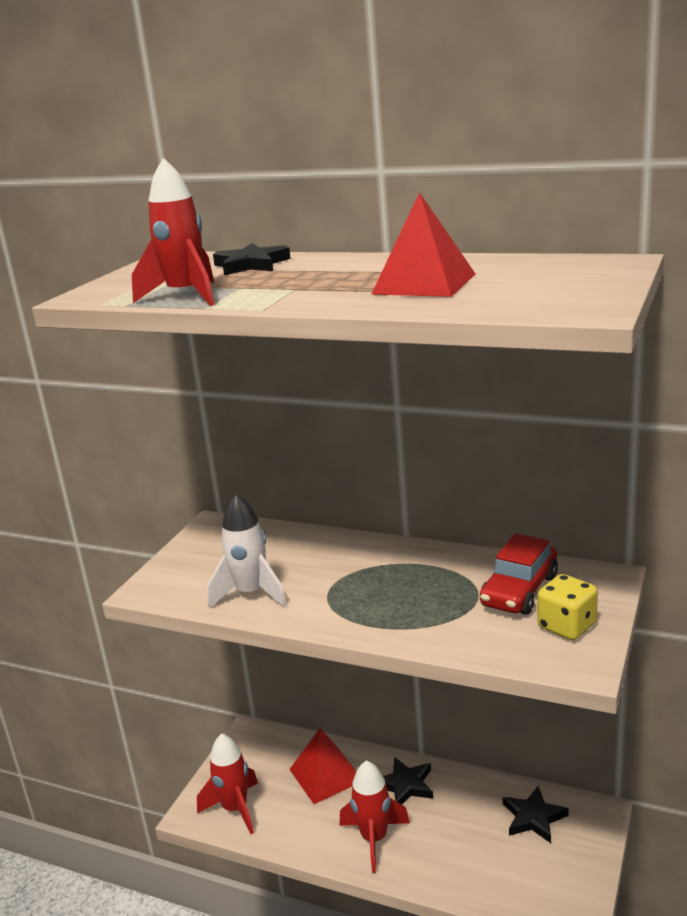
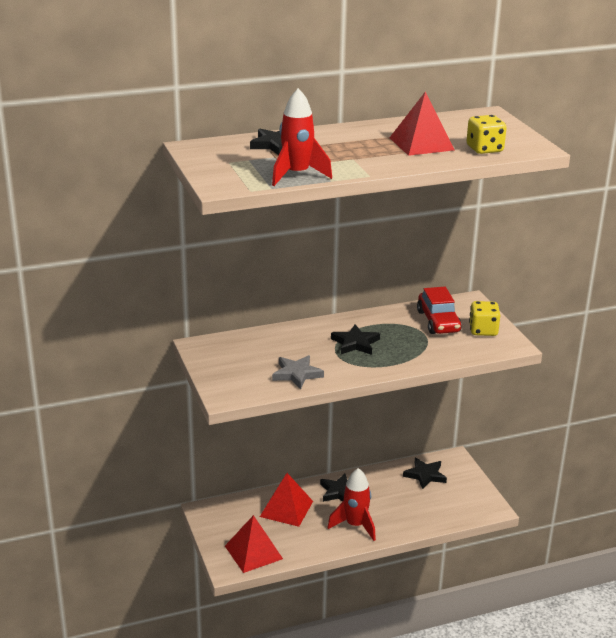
camera: 45 degrees left, 5 degrees up
red rocket [197,733,258,834] -> red pyramid [225,515,283,573]
white rocket [207,494,287,608] -> grey star [272,355,324,389]
none -> black star [331,324,380,355]
none -> yellow dice [467,115,507,154]

